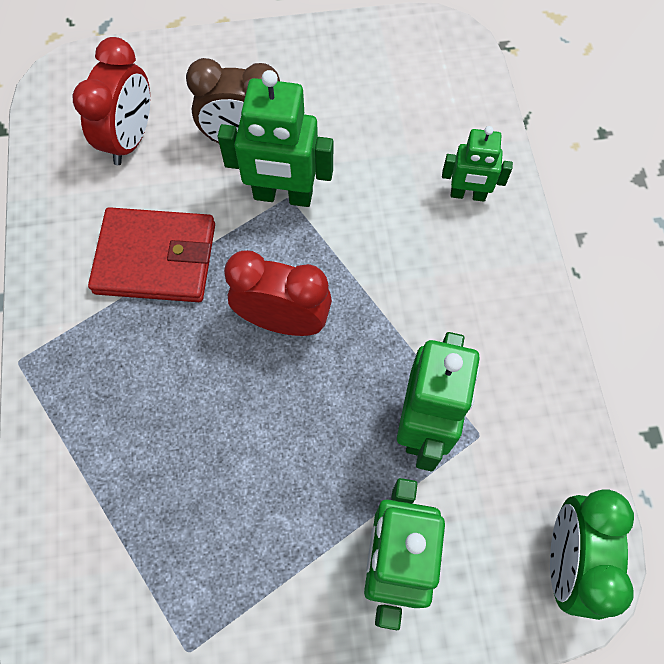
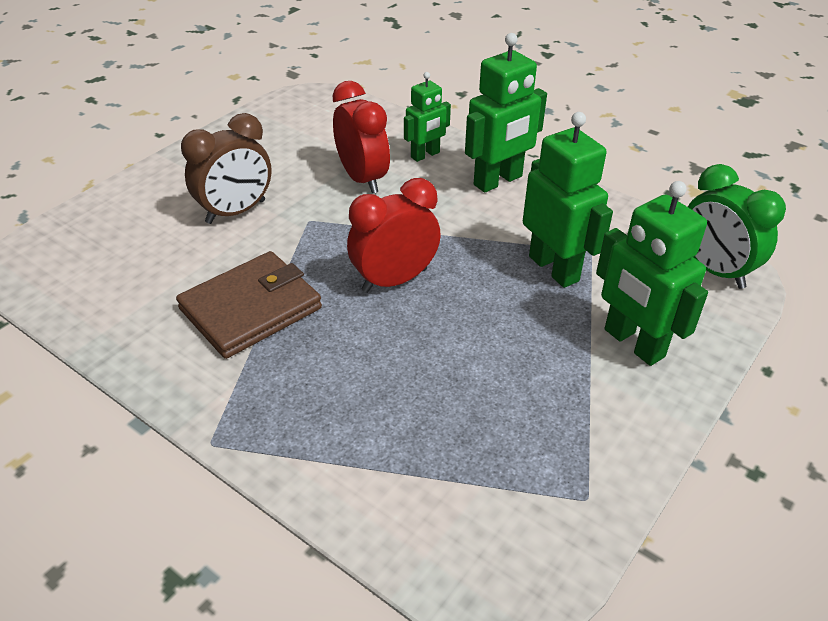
camera: 45 degrees left, 25 degrees down
red clock [73,37,150,165] -> red clock moved to [333,81,390,194]
red wallet [88,207,215,302] -> brown wallet [176,251,322,359]
green robot [218,70,333,207] -> green robot moved to [465,33,547,193]

